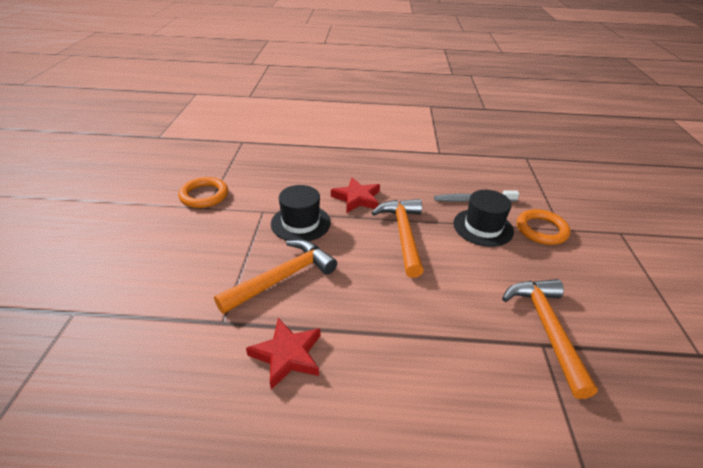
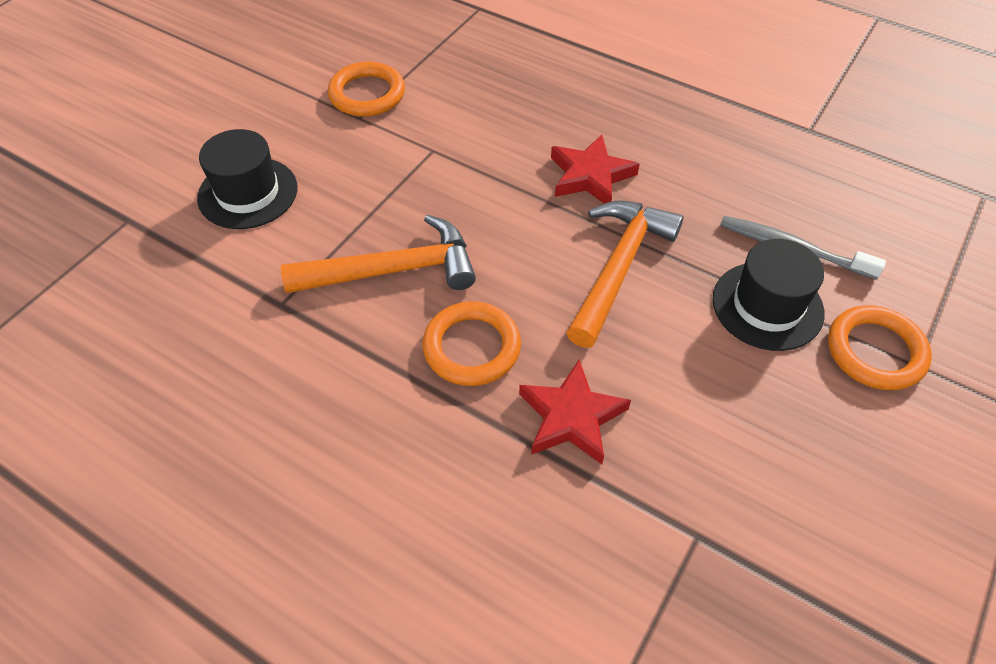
camera: 30 degrees right, 15 degrees up
red star [246,318,321,390] -> red star moved to [519,360,631,464]
black hat [271,185,331,241] -> black hat moved to [197,129,298,229]
orange hammer [502,279,598,399] -> none
none -> orange ring [422,302,521,386]

